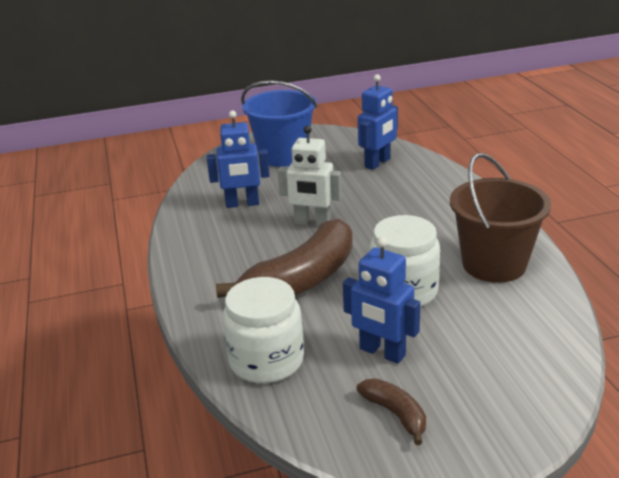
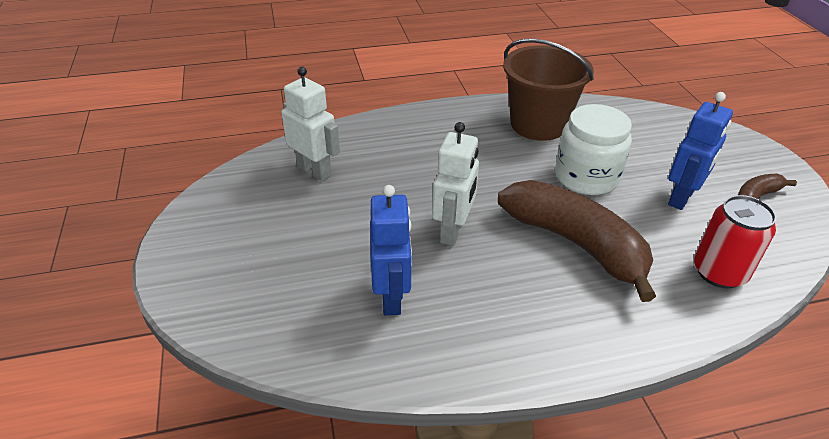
camera: 90 degrees left, 10 degrees up
white jar [223,277,304,383] -> red can [694,195,777,289]
blue bucket [241,80,317,167] -> none
blue robot [358,74,398,170] -> white robot [281,67,340,181]

